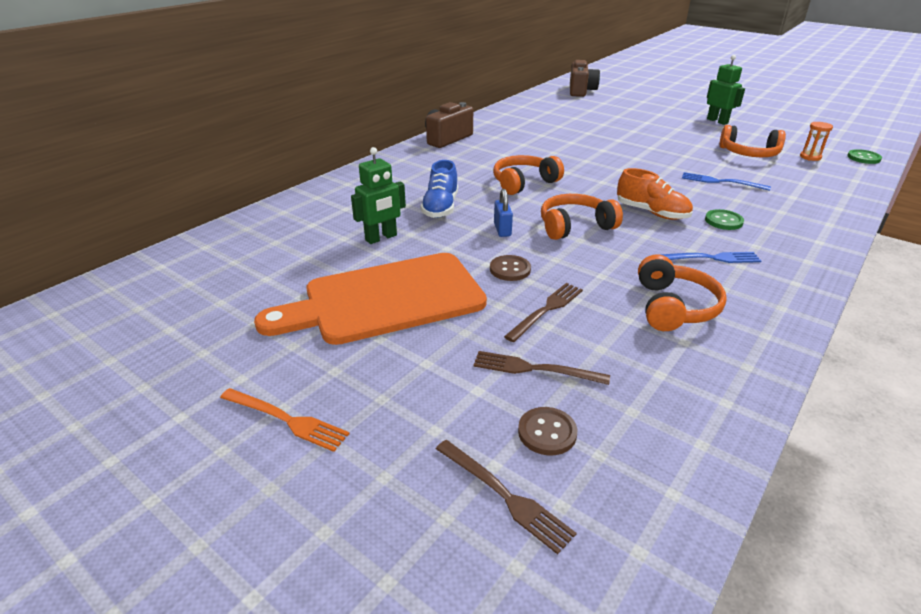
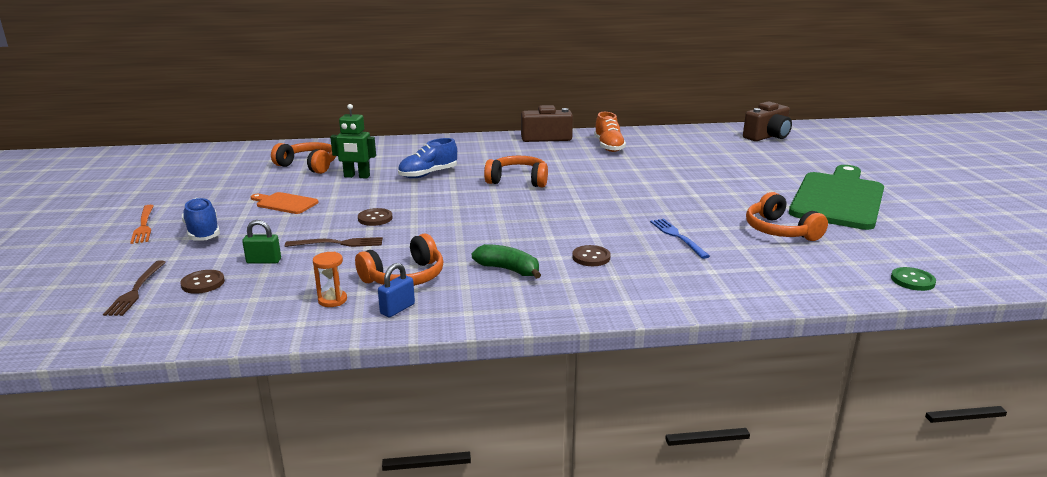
camera: 45 degrees right, 10 degrees down
orange cutting board [254,253,487,345] -> orange cutting board [251,192,319,214], size x0.44
brown fork [473,351,610,385] -> green padlock [242,220,281,264]
blue padlock [494,189,513,237] -> blue padlock moved to [378,263,415,317]
orange headphones [541,194,623,240] -> orange headphones moved to [271,142,336,174]
orange shoe [617,168,693,220] -> orange shoe moved to [594,112,626,152]
blue fork [660,252,761,263] -> green banana [472,244,541,279]
green button [705,209,744,230] -> brown button [572,245,611,266]
green robot [707,55,745,125] -> green cutting board [789,165,884,230]
orange hourglass [800,122,833,161] -> orange hourglass moved to [313,252,347,307]
none -> blue shoe [182,198,220,240]

